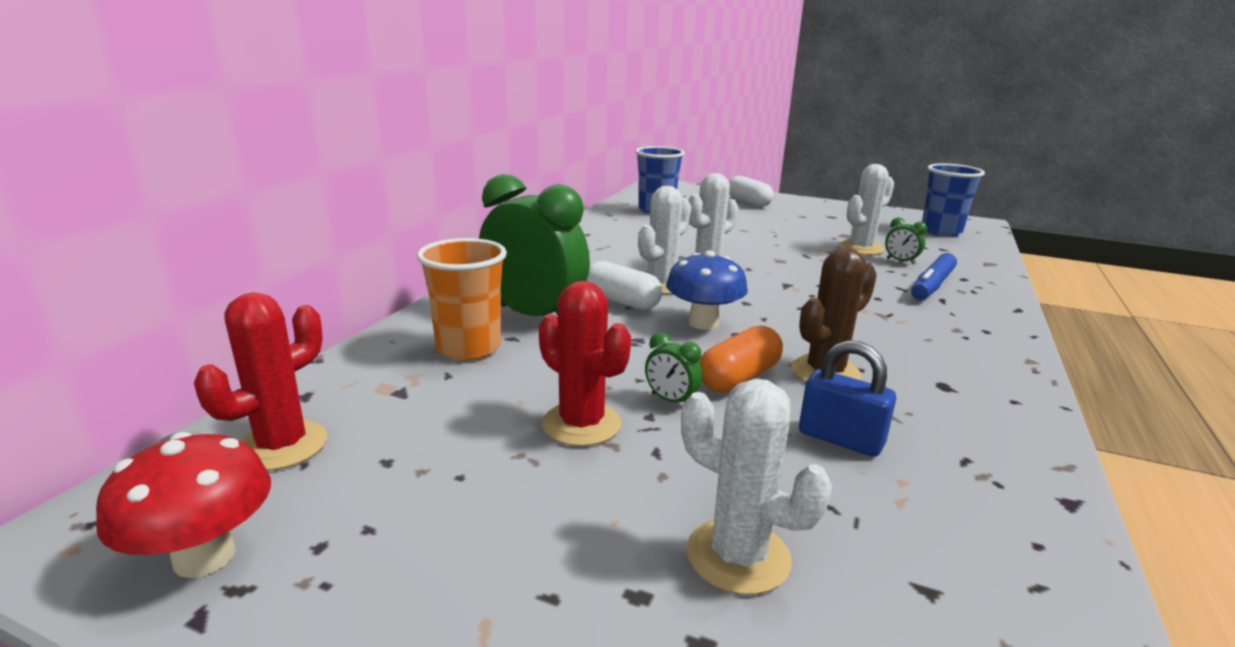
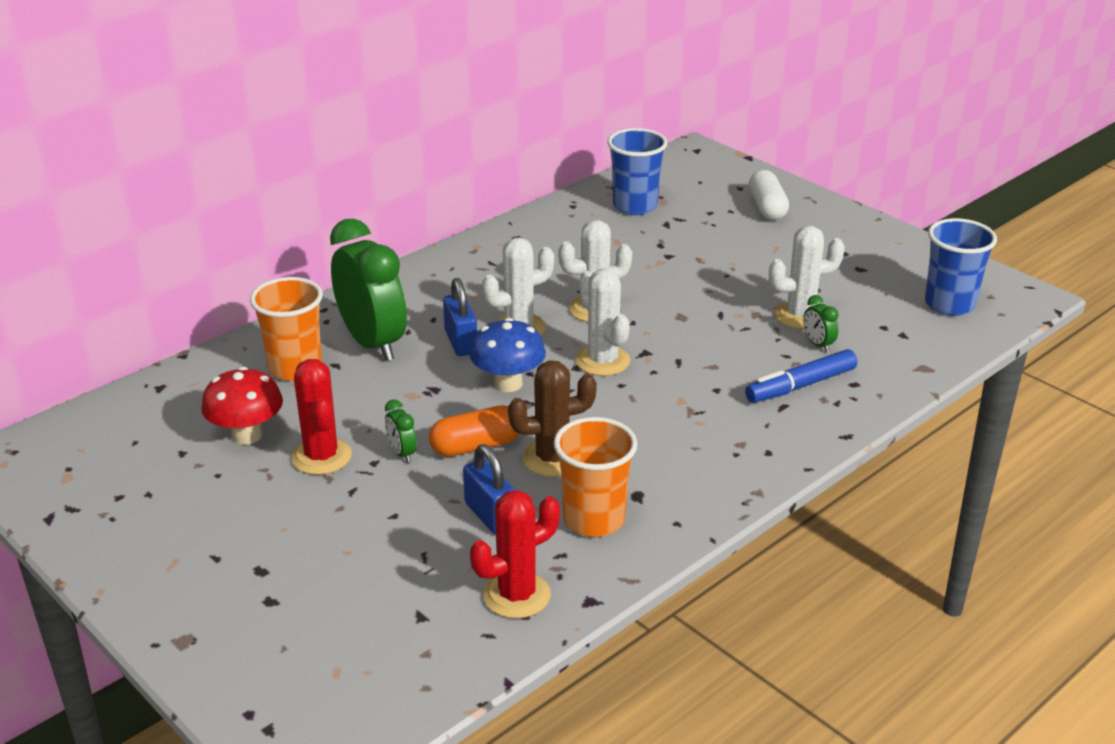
camera: 25 degrees right, 10 degrees up
red mushroom [96,432,271,578] -> red mushroom moved to [201,367,283,445]
red cactus [194,293,327,471] -> red cactus moved to [470,490,560,619]
white capsule [587,261,663,310] -> blue padlock [443,278,477,356]
white cactus [681,379,832,595] -> white cactus moved to [576,268,630,376]
none -> orange cup [554,417,638,537]

